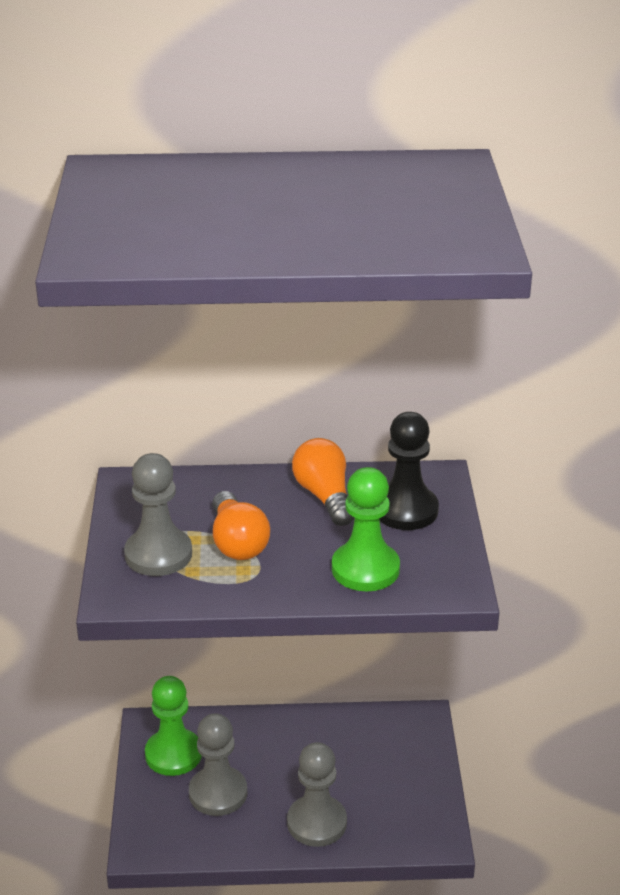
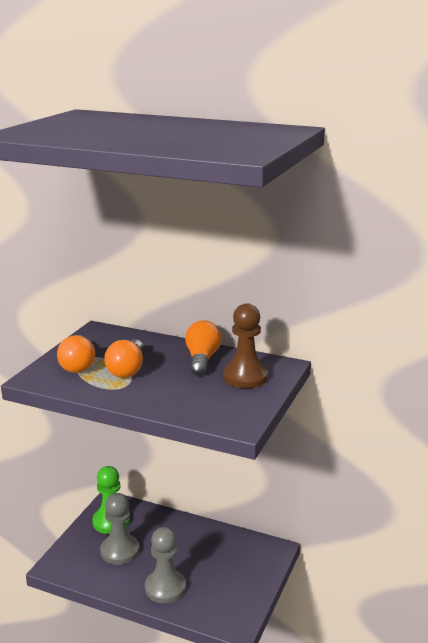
camera: 25 degrees right, 10 degrees down
grey pawn [124,453,192,576] -> orange light bulb [57,335,95,373]
green pawn [332,467,400,591] -> none
black pawn [379,412,439,530] -> brown pawn [223,303,268,388]

